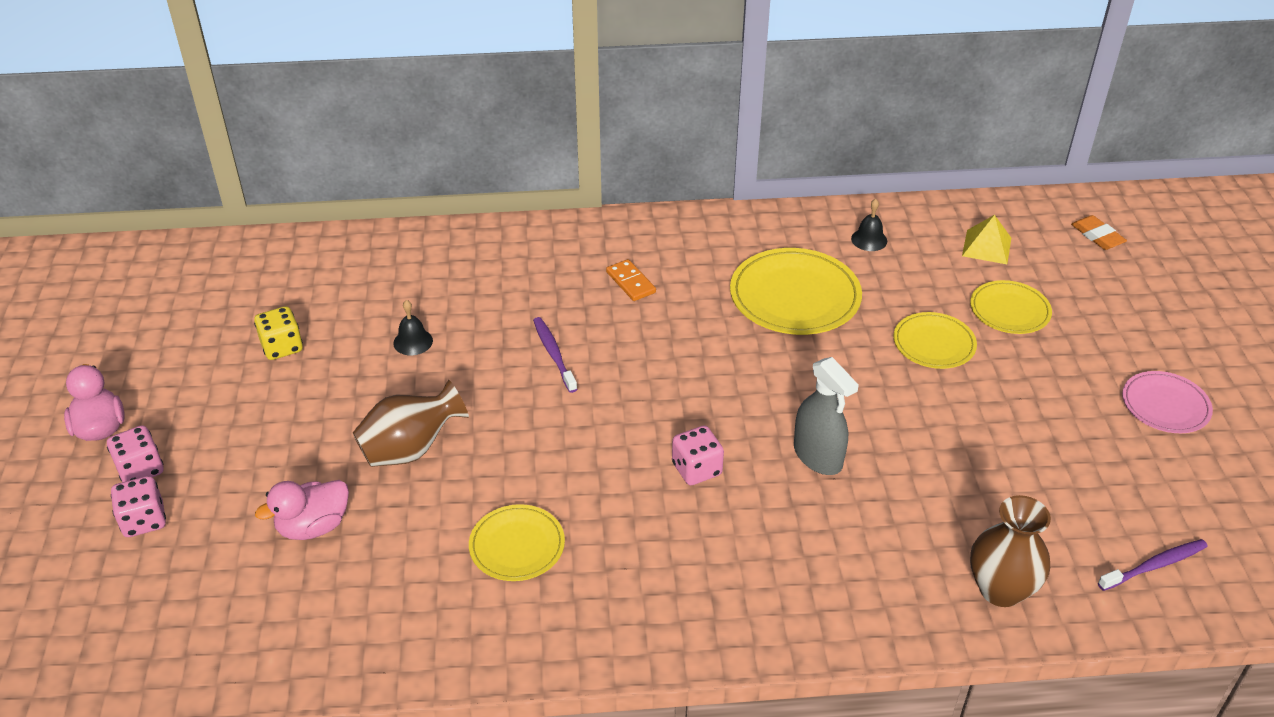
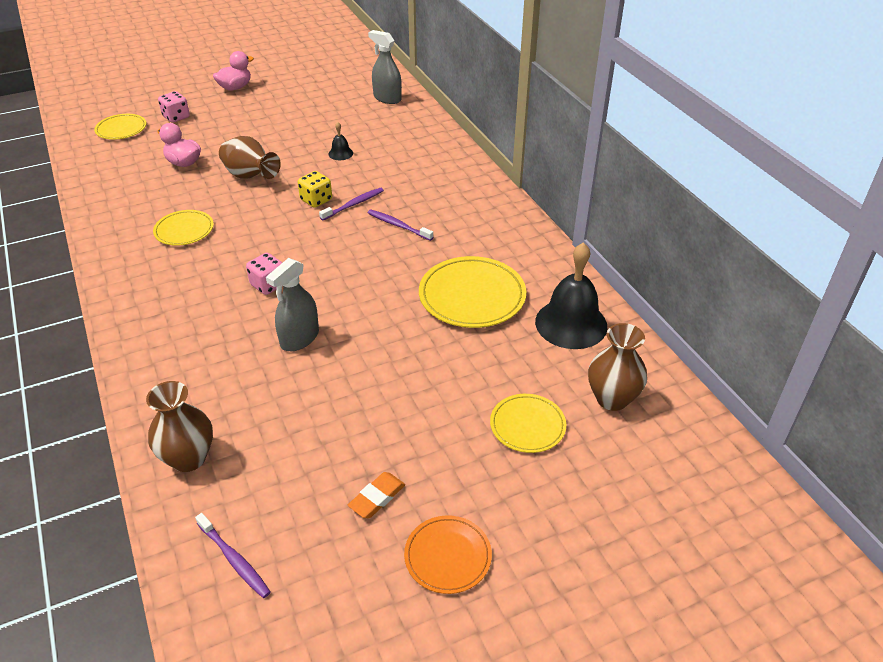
camera: 70 degrees right, 0 degrees up
pink dice [107,425,163,482] -> none
yellow dice [254,306,303,360] -> yellow dice moved to [298,171,332,208]
orange domino [606,259,656,301] -> none
black bell [851,199,887,251] -> black bell [535,242,607,349], size x2.24
yellow plate [893,312,977,369] -> yellow plate moved to [94,114,146,140]
yellow pyramid [962,215,1011,264] -> brown vase [588,323,647,411]
orange eraser [1071,215,1127,250] -> orange eraser moved to [348,472,405,518]
pink plate [1122,371,1213,433] -> orange plate [404,515,492,594]
none -> grey spray bottle [368,30,402,104]
none -> purple toothbrush [368,210,433,241]

